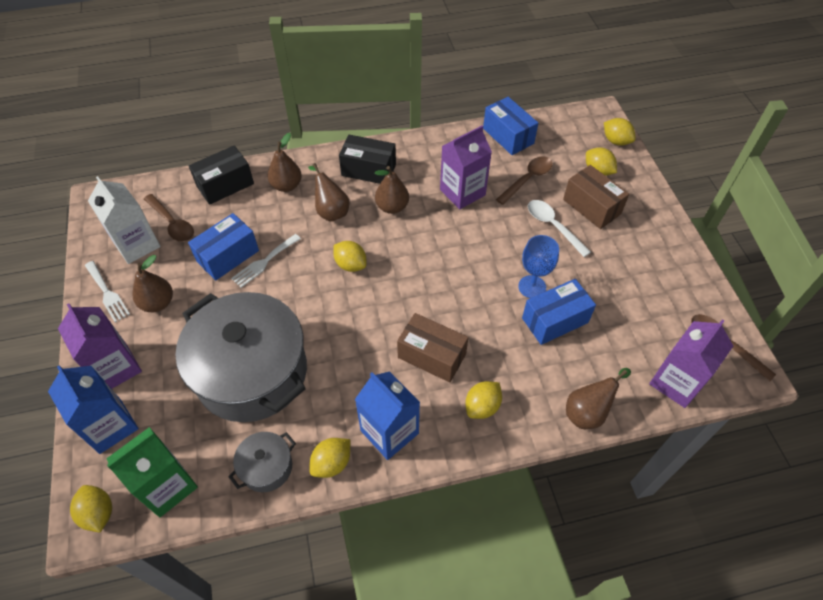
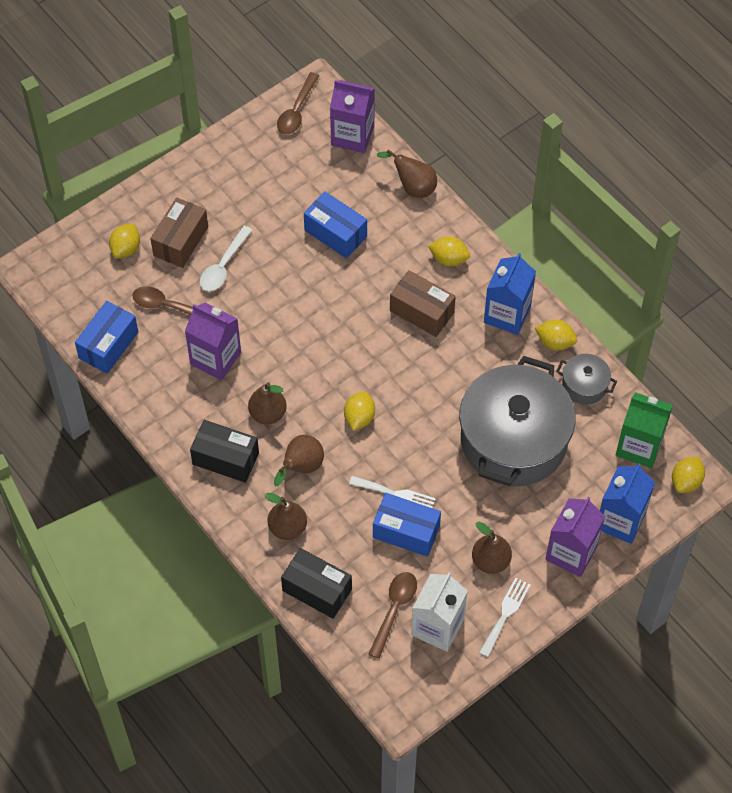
camera: 115 degrees left, 5 degrees up
black box [339,135,396,184] -> black box turned 60 degrees counterclockwise [190,420,259,483]
brown box [397,313,468,382] -> brown box turned 60 degrees counterclockwise [390,270,456,337]
blue goblet [518,235,559,298] -> none
yellow lemon [604,118,636,146] -> none

